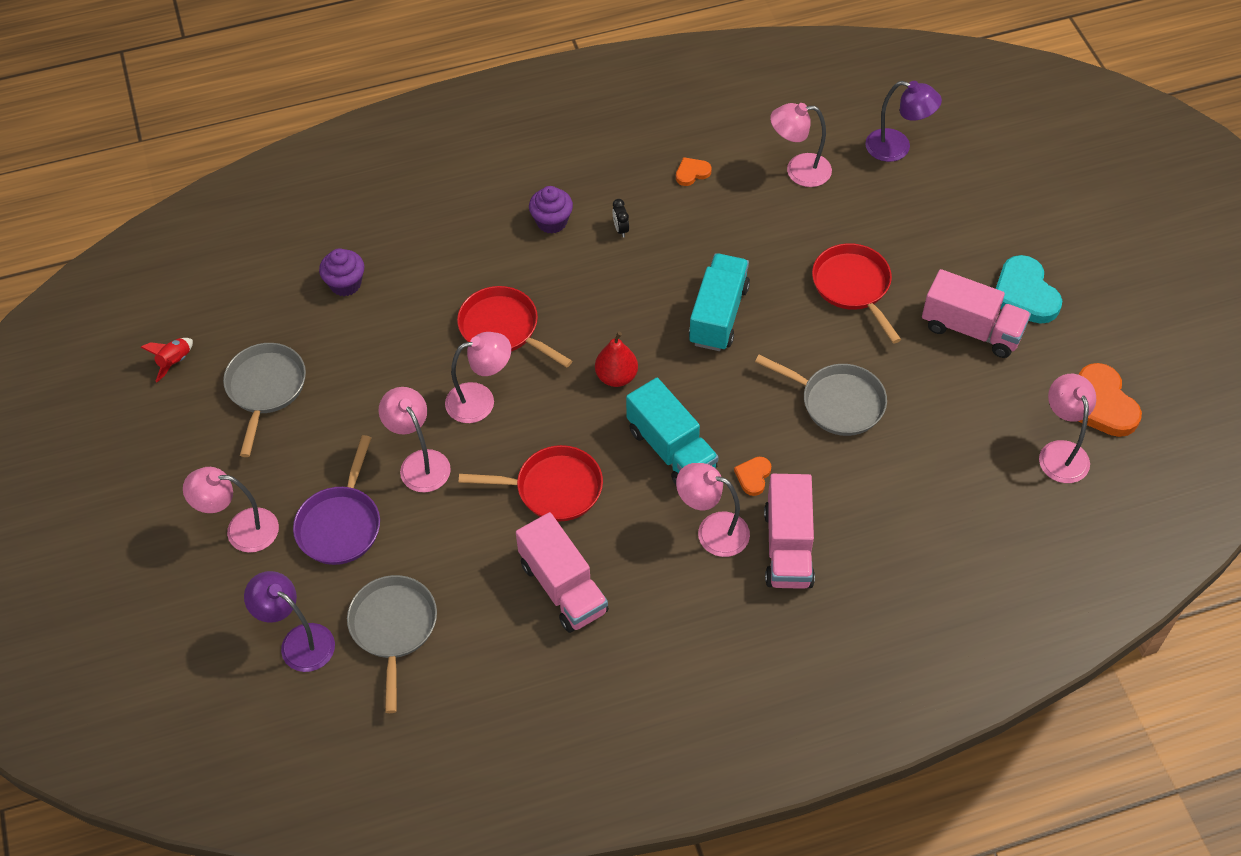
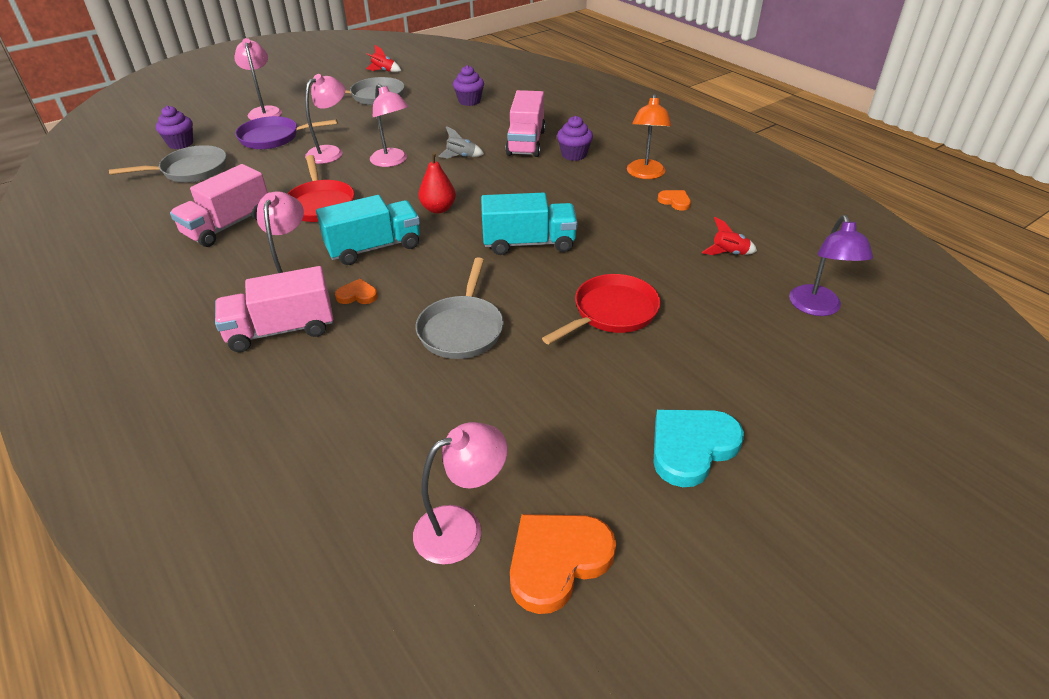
camera: 70 degrees right, 15 degrees down
purple lamp [244,571,335,672] -> purple cupcake [156,106,193,149]
red pan [457,286,572,368] -> grey rocket [438,126,484,158]
black clock [612,199,629,238] -> none
turquoise truck [626,378,719,485] -> turquoise truck turned 150 degrees counterclockwise [316,195,420,265]
pink lamp [770,103,832,187] -> red rocket [702,217,757,255]
pink truck [922,269,1031,358] -> pink truck moved to [505,90,546,157]
none -> orange lamp [627,94,672,179]

